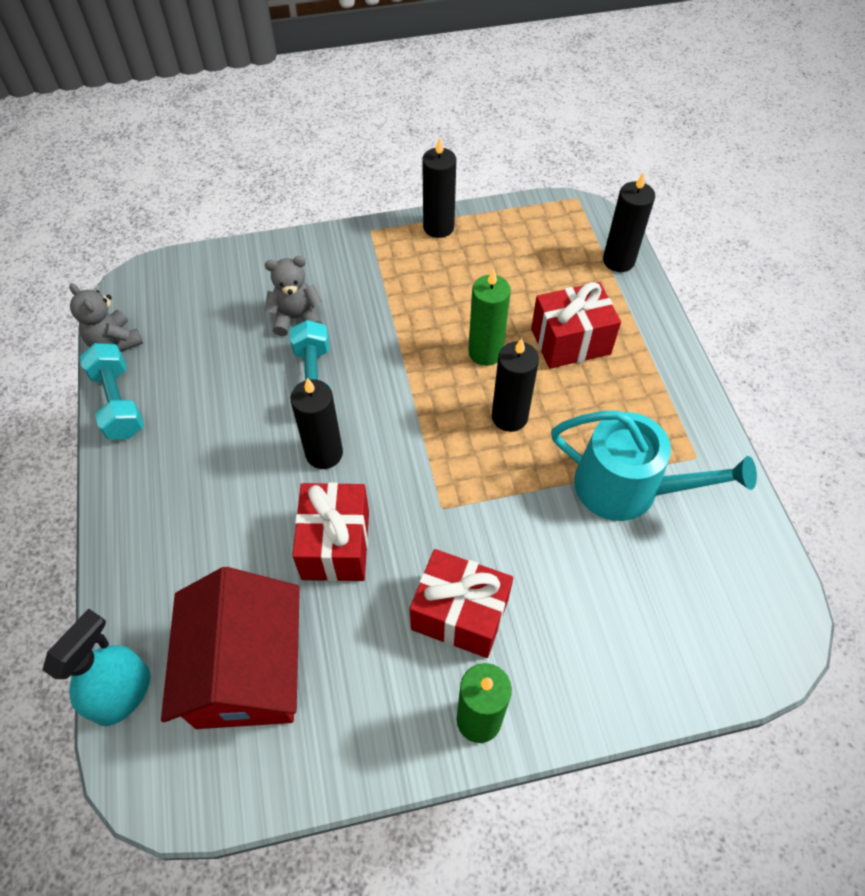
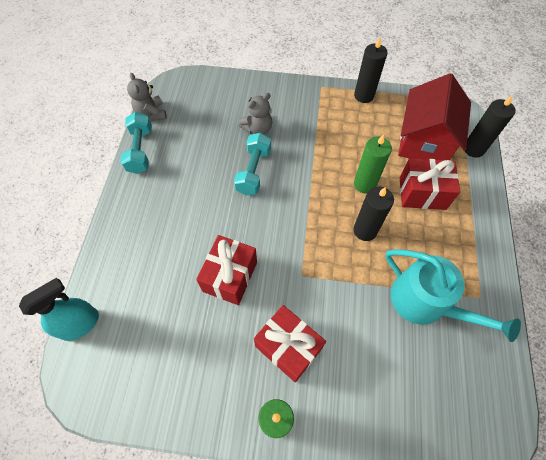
camera: 20 degrees right, 5 degrees up
red house [161,567,300,729] -> red house moved to [398,73,471,160]
grey teddy bear [265,256,323,336] -> grey teddy bear turned 135 degrees clockwise [239,93,272,135]
black candle [290,378,343,469] -> none

